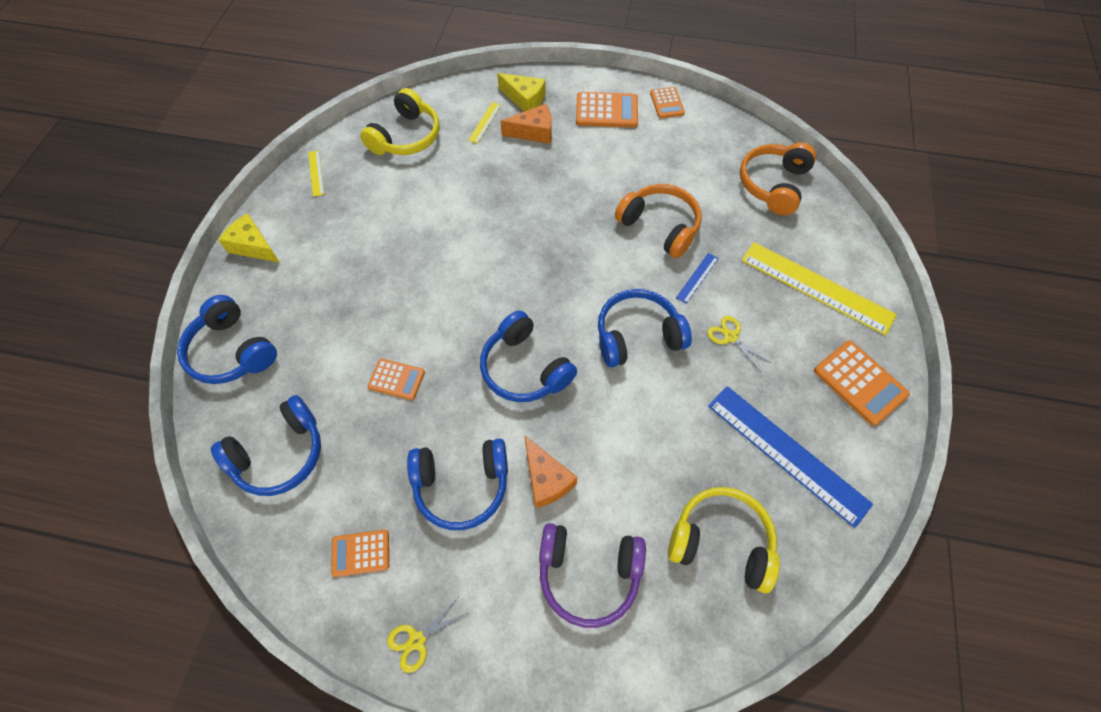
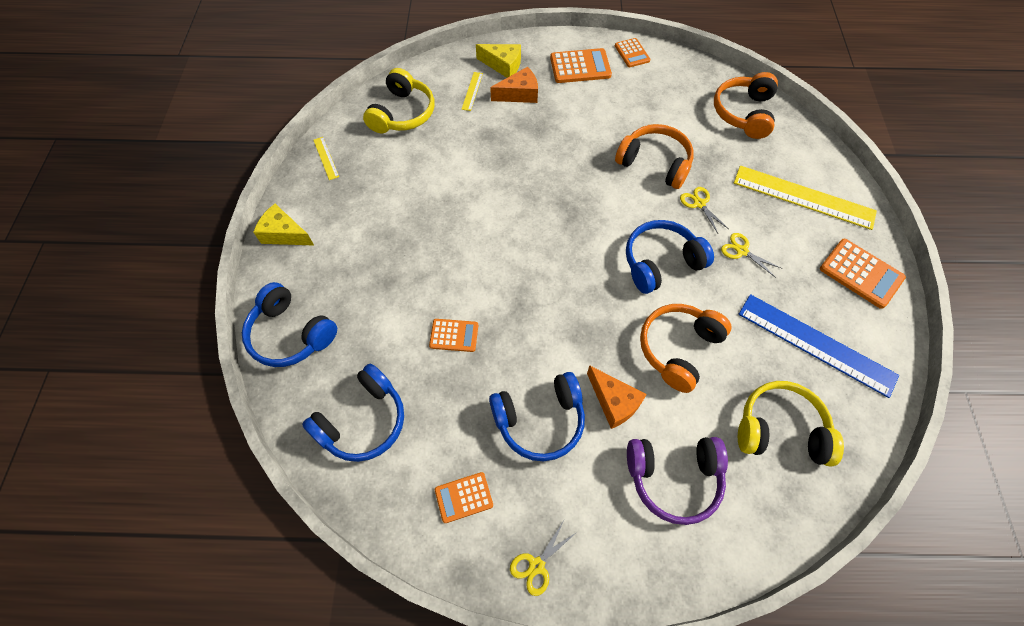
camera: 10 degrees left, 0 degrees up
blue headphones [480,311,577,402] -> none
blue ruler [676,253,719,304] -> yellow scissors [680,187,729,233]
none -> orange headphones [640,304,731,393]

